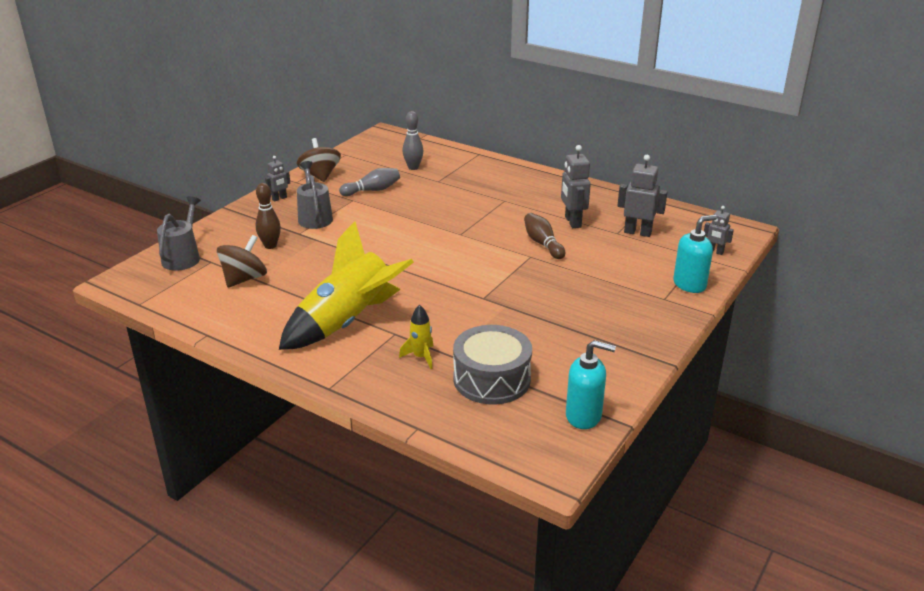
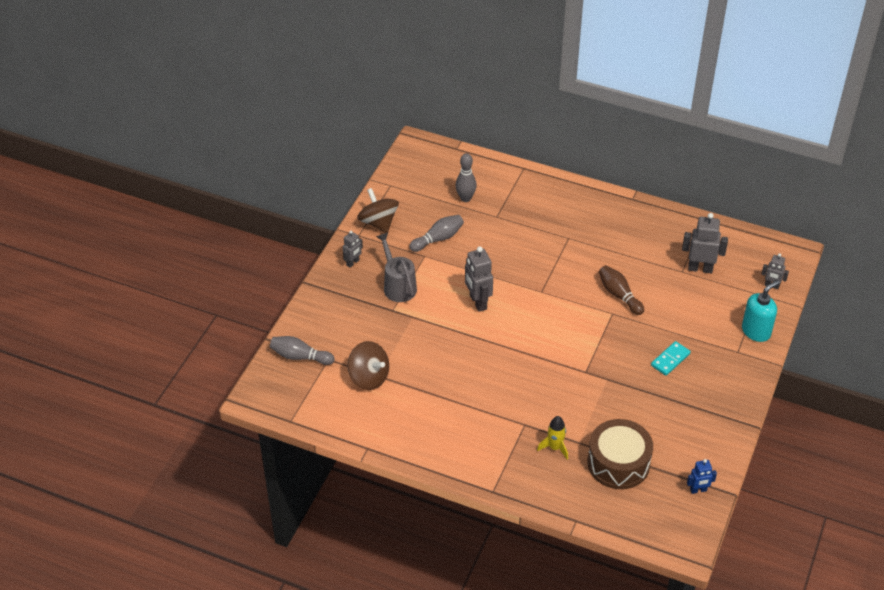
camera: 10 degrees left, 15 degrees up
grey watering can [157,196,201,271] -> grey bowling pin [270,336,334,365]
brown spinning top [217,235,267,288] -> brown spinning top turned 105 degrees clockwise [348,341,389,390]
brown bowling pin [256,183,281,249] -> none
yellow rocket [279,221,414,350] -> none
grey drum [453,325,532,405] -> brown drum [587,419,653,489]
grey robot [561,145,591,228] -> grey robot moved to [465,247,493,312]
turquoise soap dispenser [566,340,616,429] -> blue robot [687,459,717,494]
none -> turquoise domino [651,341,691,376]

